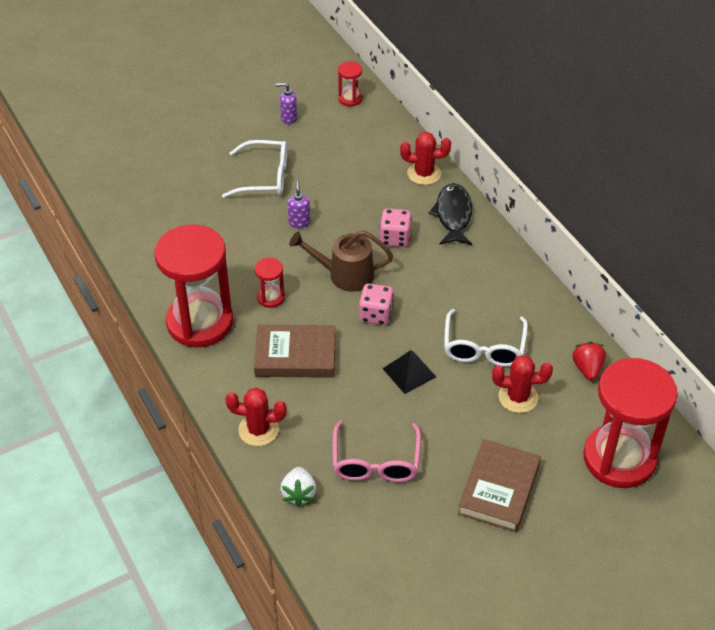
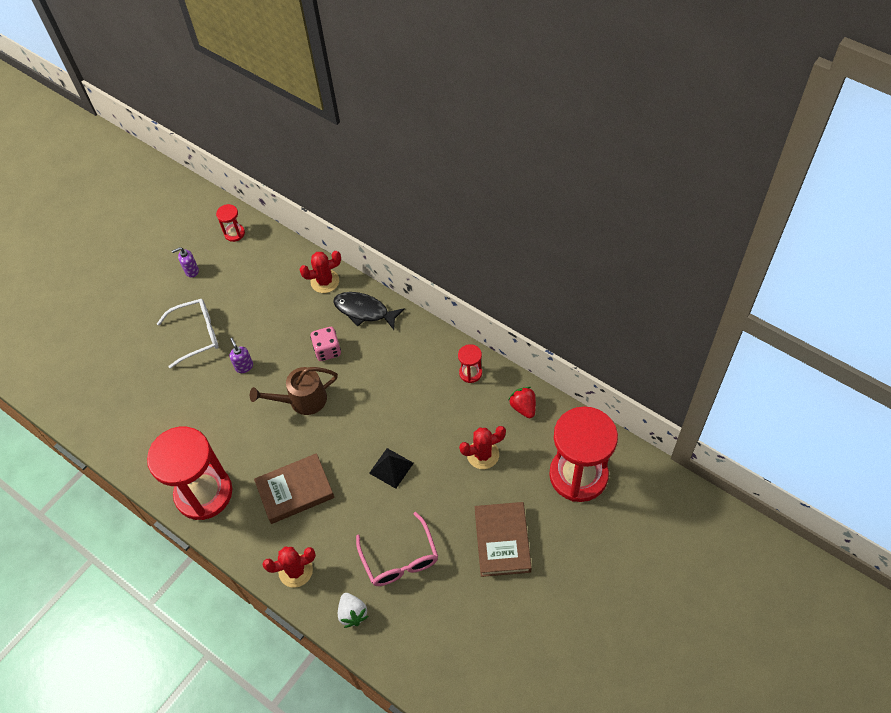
camera: 20 degrees left, 10 degrees up
red hourglass [255,258,285,308] -> red hourglass moved to [458,344,482,383]
pink dice [359,284,394,325] -> none
black fish [429,183,472,245] -> black fish turned 45 degrees counterclockwise [333,292,405,330]
white glasses [444,309,528,367] -> none

